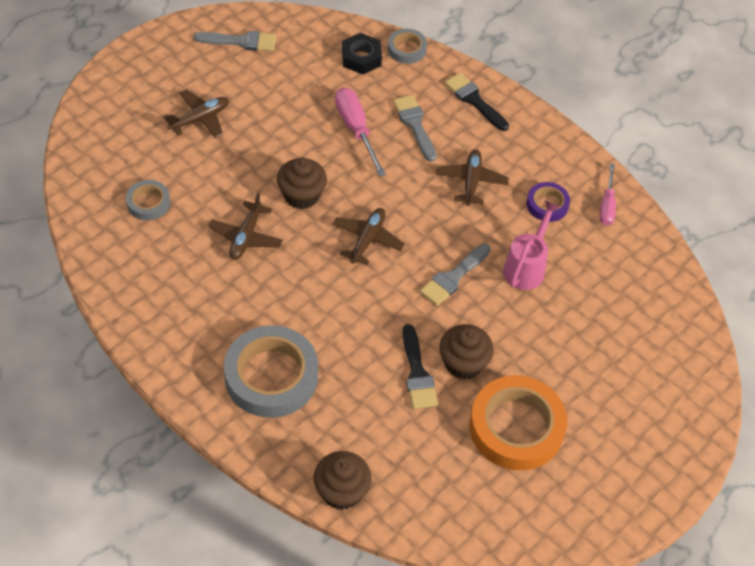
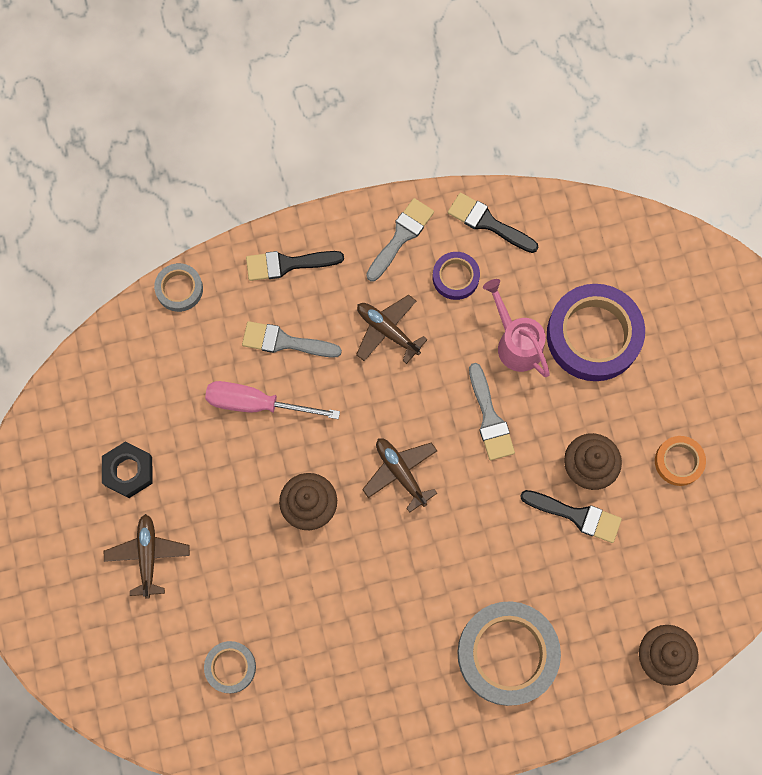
camera: 55 degrees left, 20 degrees up
grey brush [194,31,276,51] -> grey brush moved to [366,198,434,282]
brown plane [208,193,283,260] -> none
black nut [342,33,382,74] -> black nut moved to [102,441,153,498]
orange tape [469,375,567,470] -> orange tape [655,436,706,486], size x0.50
pink screwdriver [600,163,616,226] -> black brush [448,193,538,253]
none -> purple tape [547,284,645,381]

